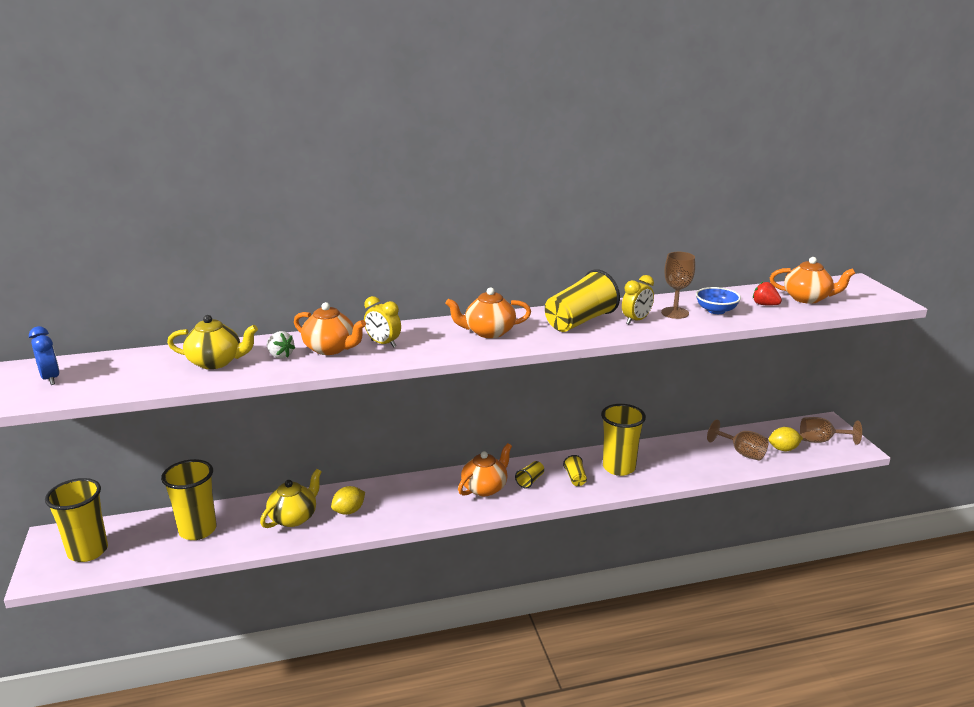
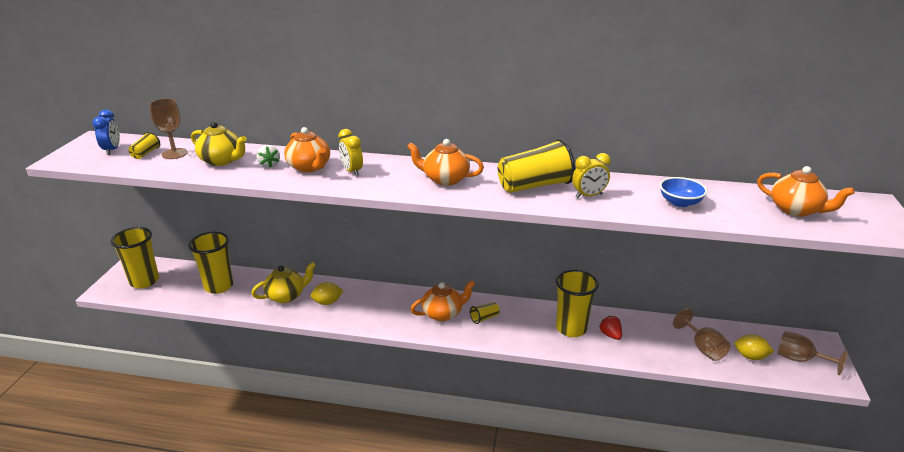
camera: 25 degrees right, 5 degrees up
yellow cup [563,455,587,486] -> yellow cup moved to [128,132,160,159]
brown goblet [661,252,695,319] -> brown goblet moved to [149,99,188,159]
red strawberry [753,281,782,305] -> red strawberry moved to [599,315,622,340]

